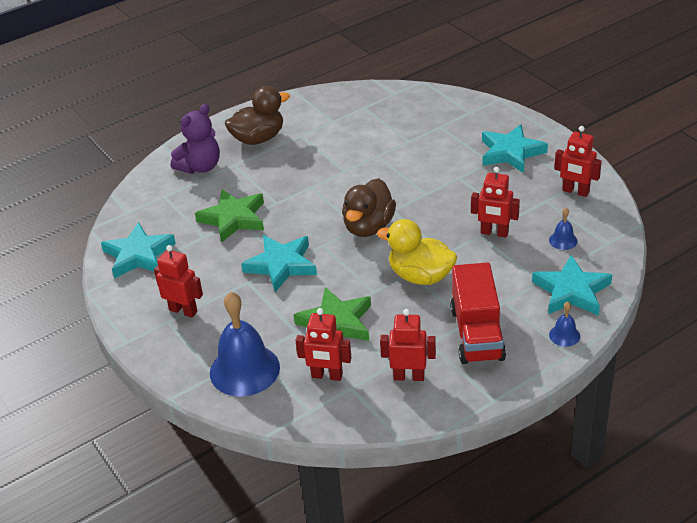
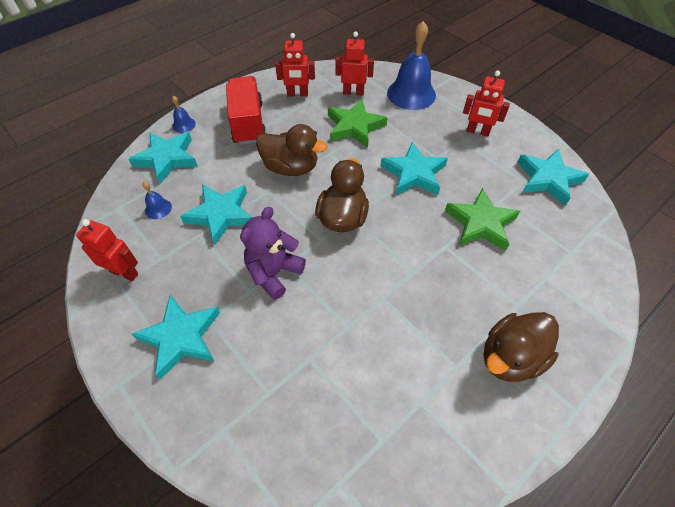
camera: 170 degrees right, 15 degrees up
purple teddy bear [171,104,220,174] -> purple teddy bear moved to [240,207,306,300]
yellow duck [377,219,458,285] -> brown duck [256,124,327,176]
red robot [471,167,520,238] -> turquoise star [180,185,253,245]

